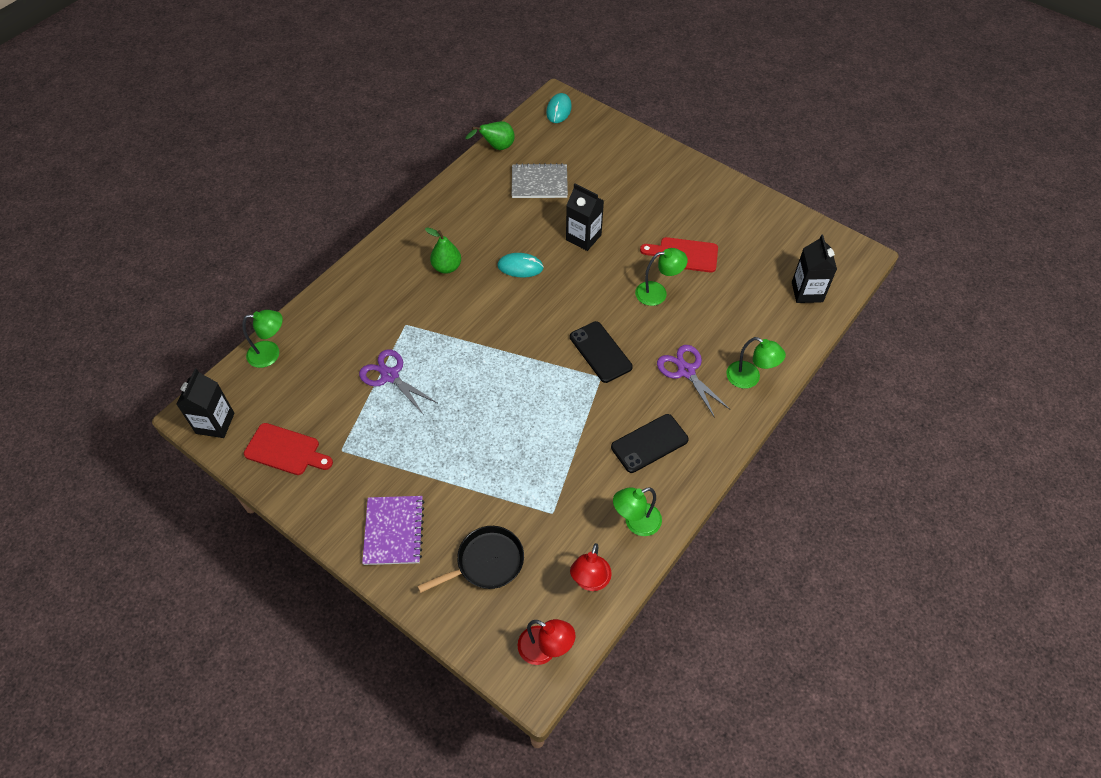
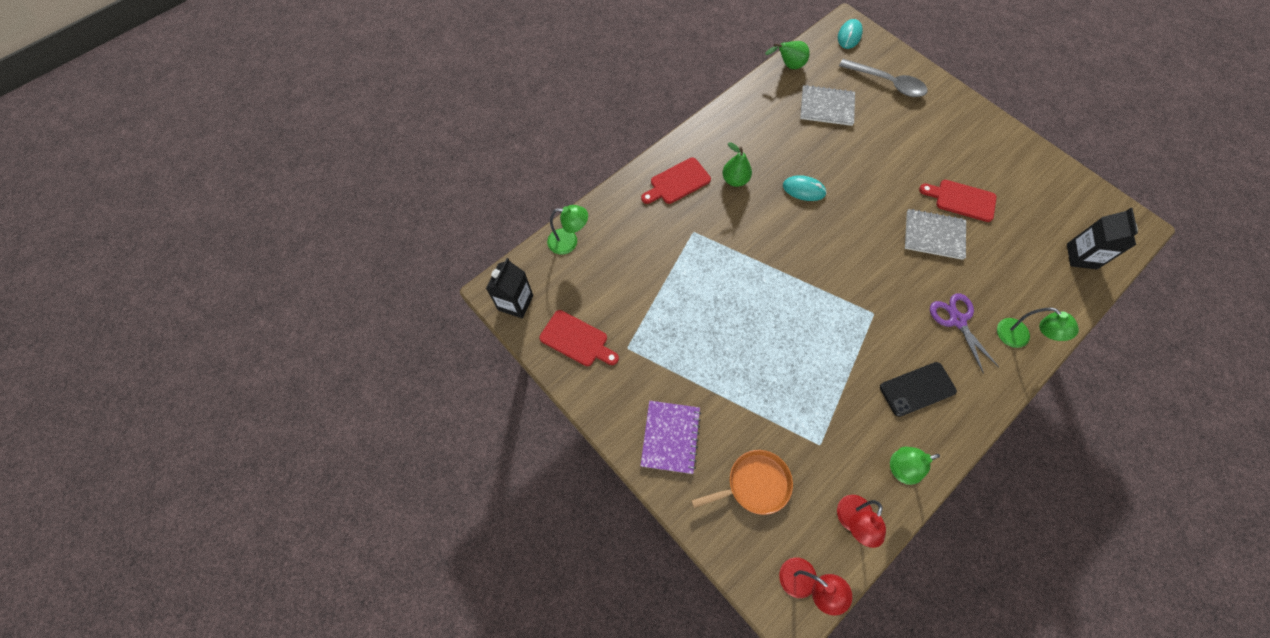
camera: 10 degrees right, 10 degrees up
purple scissors [359,349,437,415] -> none
black pan [417,526,524,593] -> orange pan [691,450,793,515]
black carton [566,184,604,251] -> none
black phone [570,321,633,383] -> none
green lamp [635,248,688,306] -> grey notebook [905,209,966,260]
none -> red cutting board [641,157,711,204]
none -> grey spoon [839,59,928,97]

